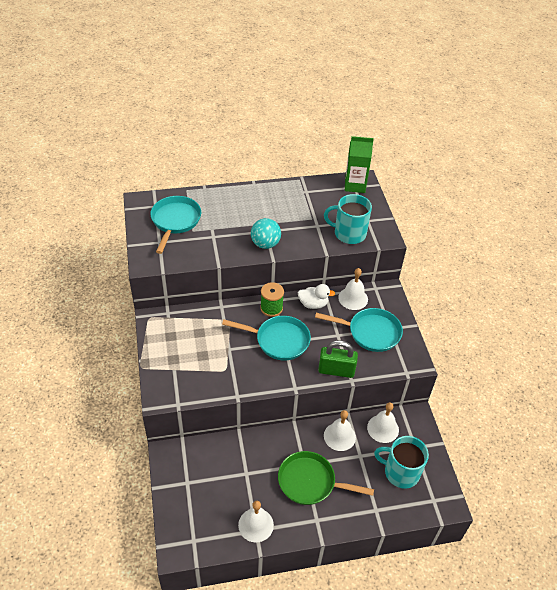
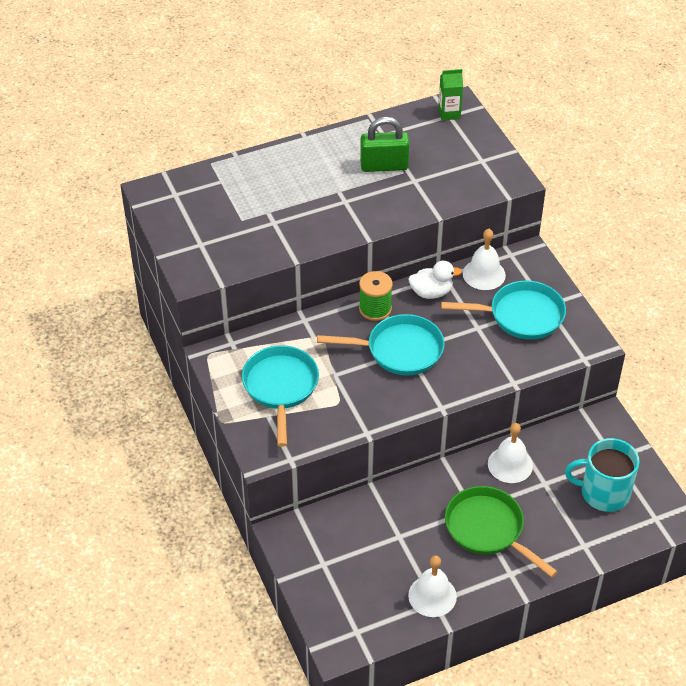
camera: 10 degrees left, 0 degrees up
turquoise pan [150,196,201,254] -> turquoise pan moved to [242,345,319,447]
turquoise ball [251,218,281,249] -> none
green pan [278,451,374,505] -> green pan turned 45 degrees clockwise [445,486,558,577]
green padlock [318,340,358,378] -> green padlock moved to [360,117,410,172]
turquoise mug [324,194,372,244] -> none
green carton [345,136,374,193] -> green carton [438,69,463,121], size x0.64
white bell [367,402,399,443] -> none

